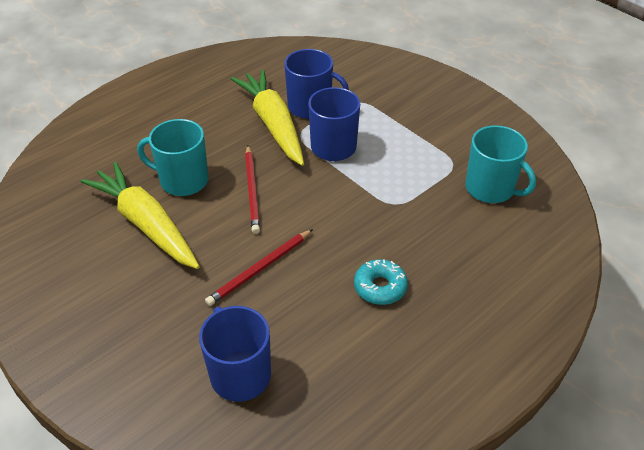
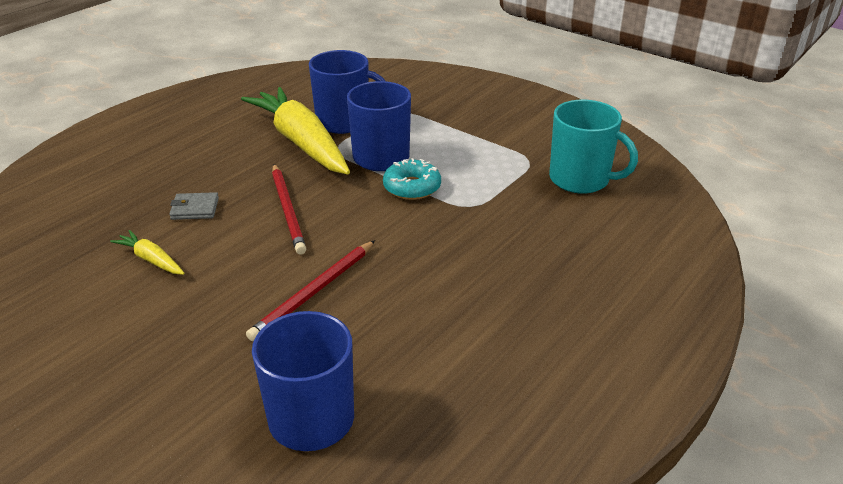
camera: 10 degrees left, 10 degrees down
yellow carrot [81,162,200,269] -> yellow carrot [110,230,184,275], size x0.43
turquoise mug [137,119,208,196] -> grey wallet [169,192,219,220]
turquoise donut [354,259,408,305] -> turquoise donut moved to [383,158,441,200]

